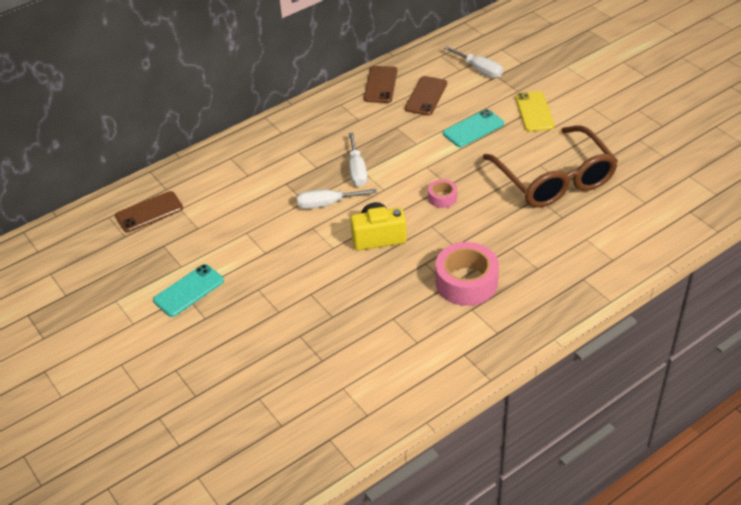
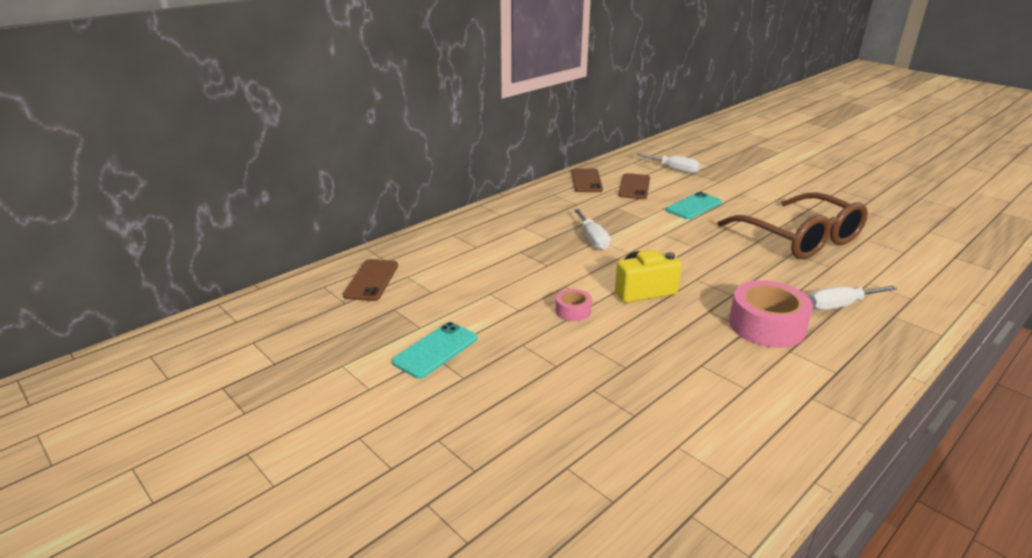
camera: 10 degrees left, 15 degrees down
brown phone [115,191,183,232] -> brown phone turned 45 degrees counterclockwise [343,259,398,301]
white screwdriver [297,189,377,209] -> white screwdriver moved to [809,286,897,310]
pink tape [428,179,457,208] -> pink tape moved to [556,289,592,321]
yellow phone [515,91,554,132] -> none

